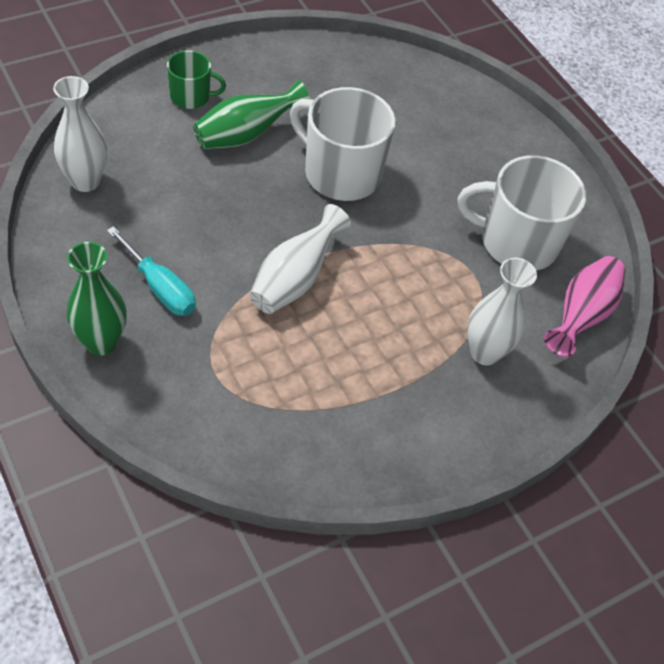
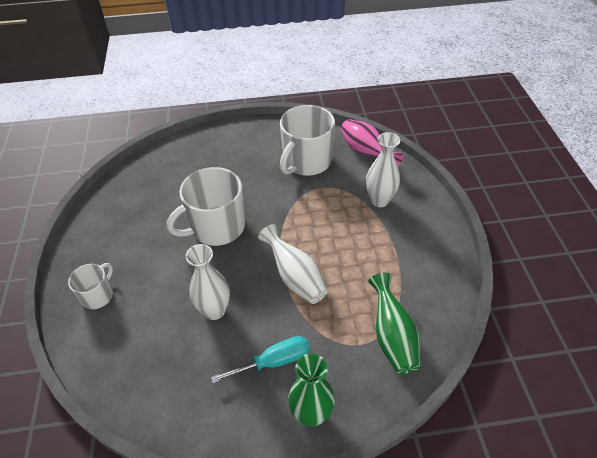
camera: 60 degrees left, 5 degrees down
white vase [53,76,107,192] -> white vase moved to [186,244,230,320]
green mug [167,50,226,109] -> white mug [68,263,113,309]
green vase [193,80,310,149] -> green vase moved to [368,273,420,374]

